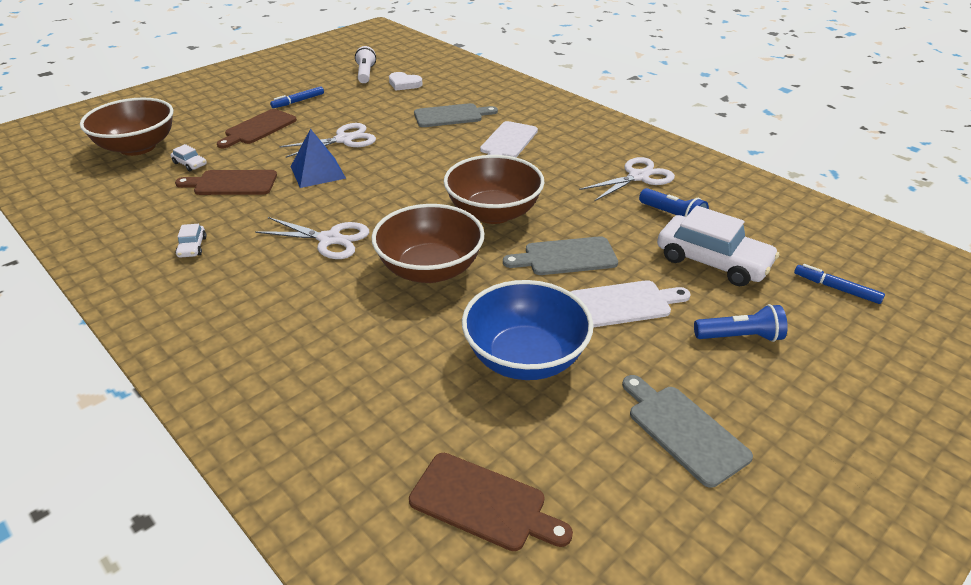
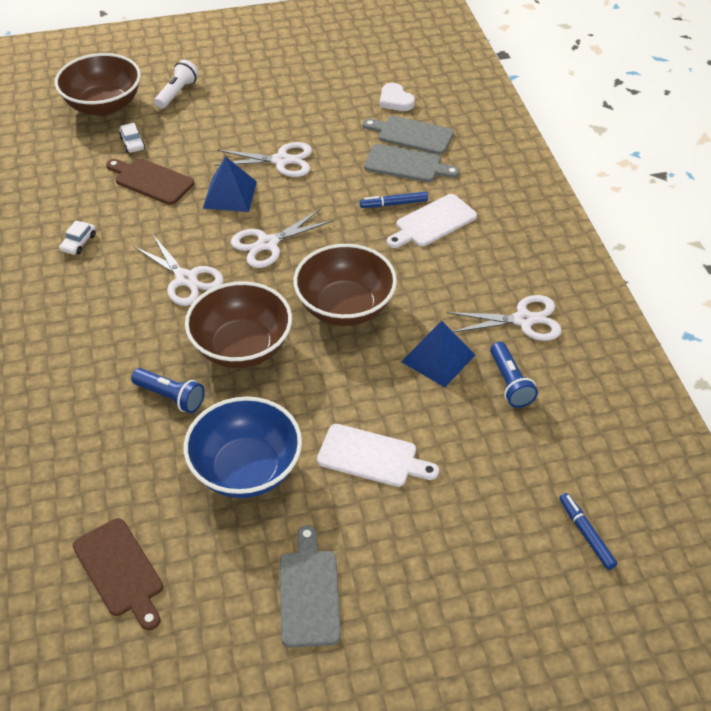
camera: 30 degrees right, 10 degrees up
brown cutting board [217,109,297,148] -> none
blue marker [270,86,324,108] -> blue marker moved to [360,192,428,208]
white flashlight [355,46,376,83] -> white flashlight moved to [154,60,199,109]
grey cutting board [503,236,618,275] -> grey cutting board moved to [363,116,454,155]
white car [657,206,779,286] -> none
blue flashlight [694,304,788,342] -> blue flashlight moved to [131,368,205,413]
none -> white scissors [231,209,334,268]
none -> blue pyramid [401,321,475,387]

